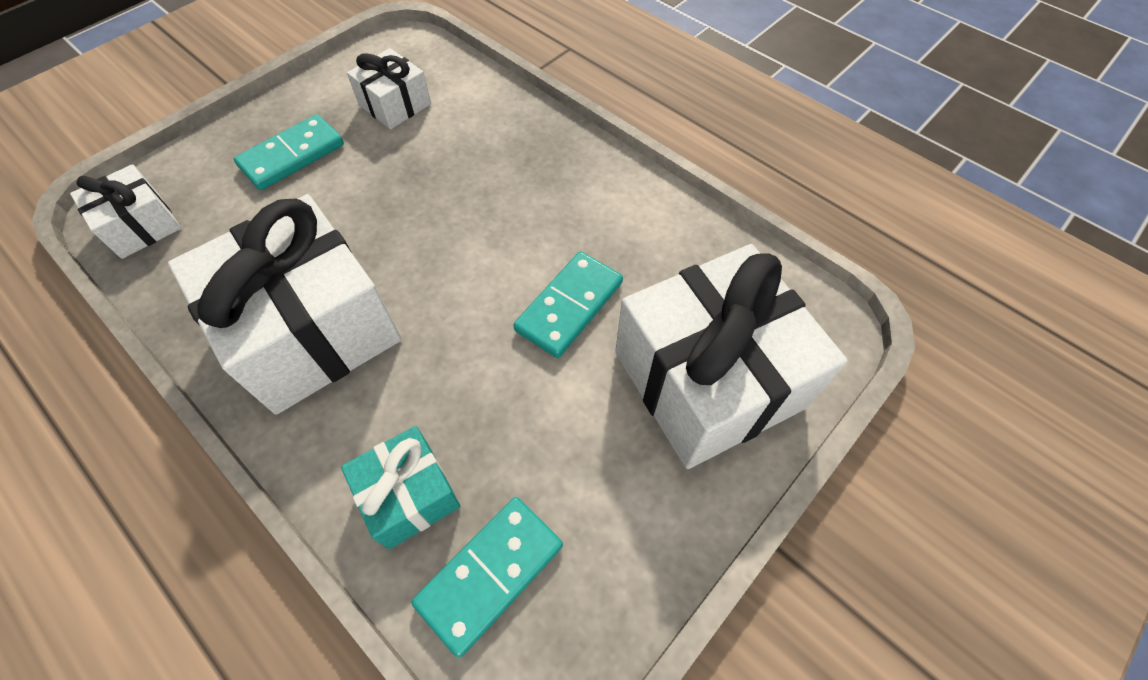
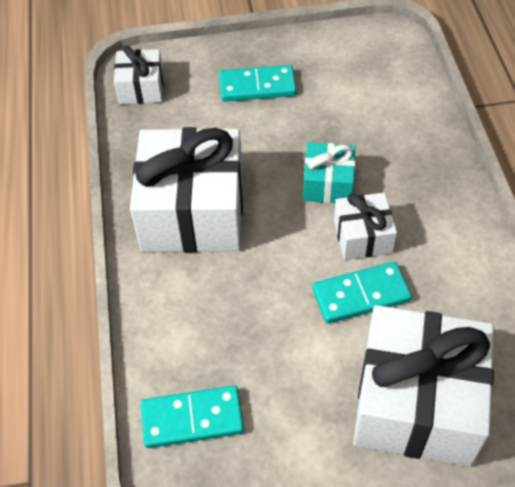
camera: 40 degrees right, 5 degrees down
turquoise gift [341,426,461,549] -> turquoise gift moved to [303,143,355,203]
white gift [347,48,431,129] -> white gift moved to [334,193,397,260]

